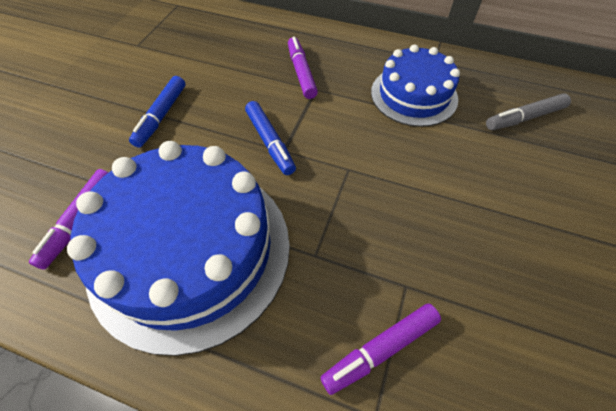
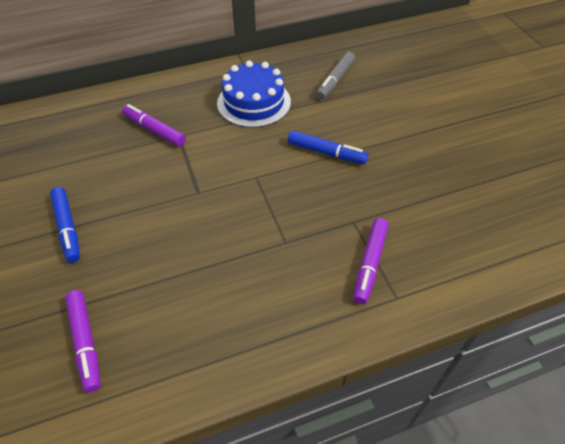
camera: 40 degrees left, 5 degrees down
blue cake [67,141,290,356] -> none
blue marker [245,101,296,175] -> blue marker moved to [288,130,368,164]

